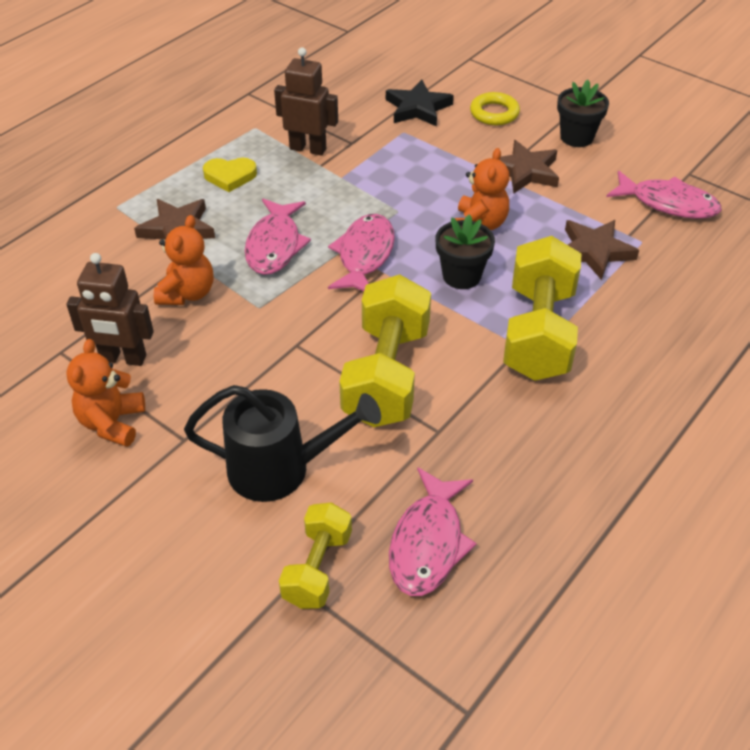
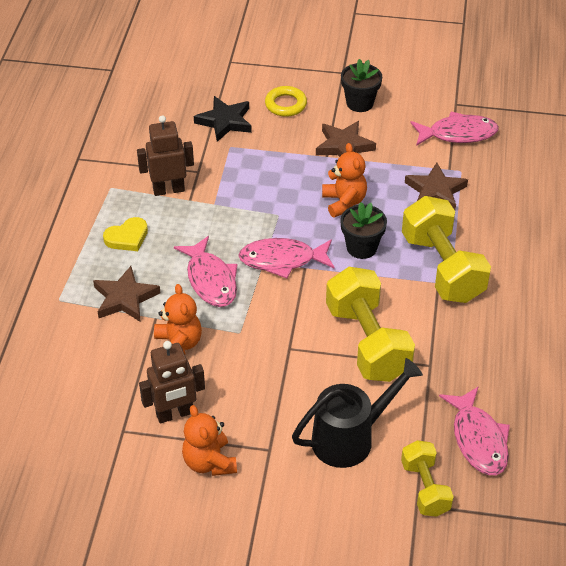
camera: 30 degrees left, 0 degrees up
pink fish [328,214,395,291] -> pink fish turned 75 degrees counterclockwise [238,238,334,278]

